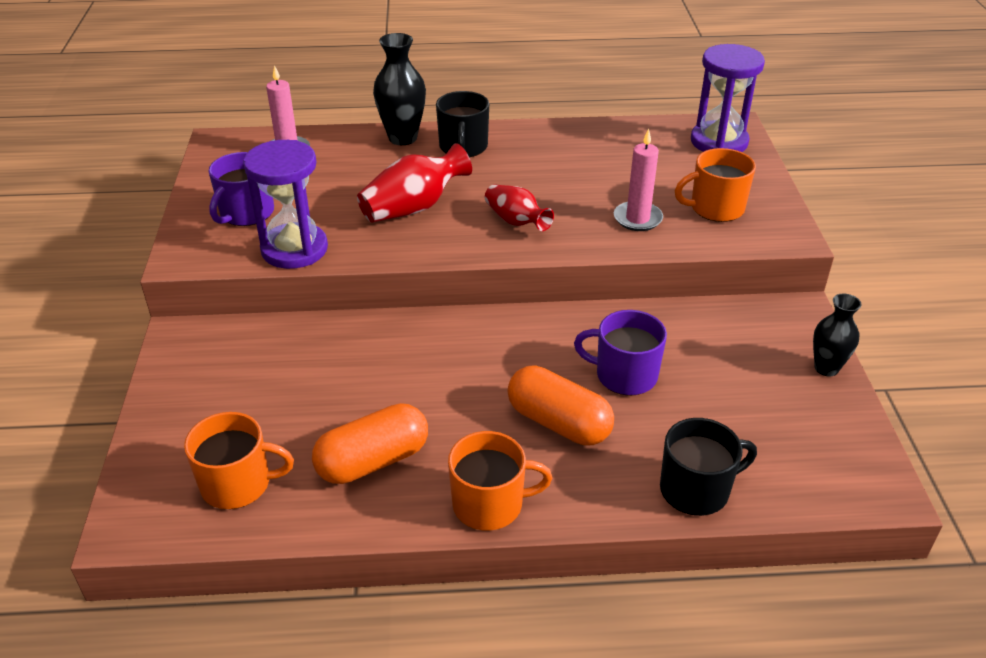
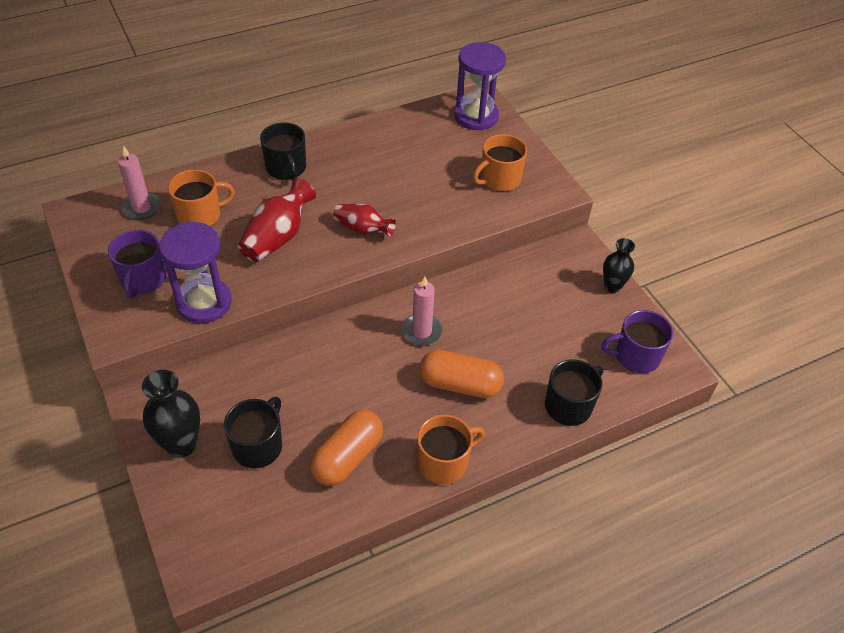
camera: 25 degrees left, 10 degrees up
orange mug [184,412,294,509] -> orange mug moved to [168,169,235,226]
black vase [373,33,426,145] -> black vase moved to [142,370,200,458]
purple mug [574,310,667,396] -> purple mug moved to [601,310,673,373]
pink candle [614,129,663,231] -> pink candle moved to [402,277,443,346]
none -> black mug [224,397,282,468]

